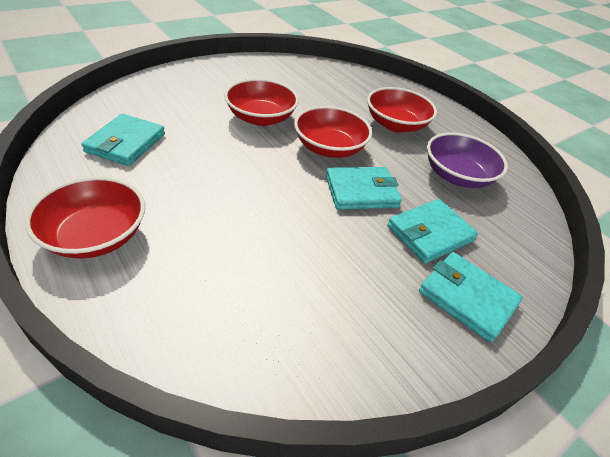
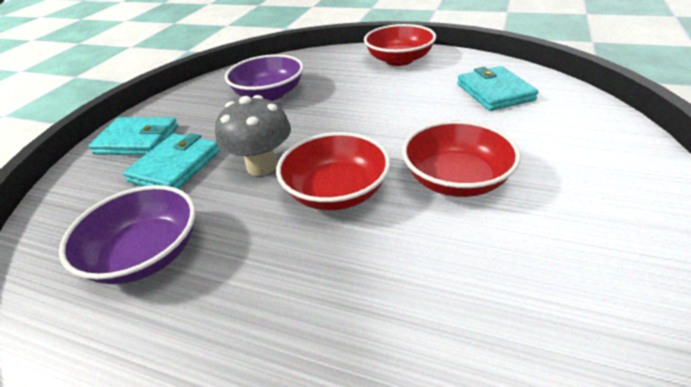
camera: 155 degrees right, 5 degrees down
turquoise wallet [326,167,402,210] -> grey mushroom [215,95,291,176]
red bowl [367,87,437,133] -> none
none -> purple bowl [225,54,304,101]

